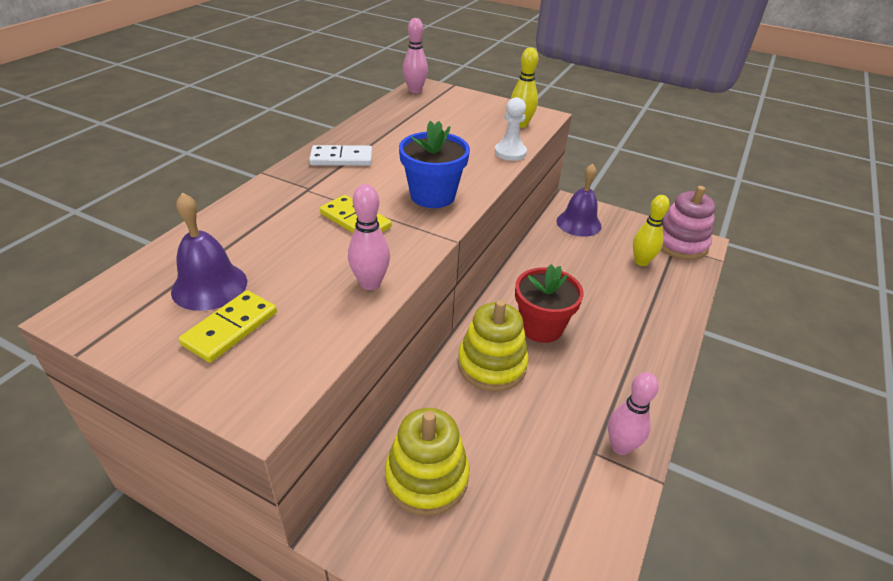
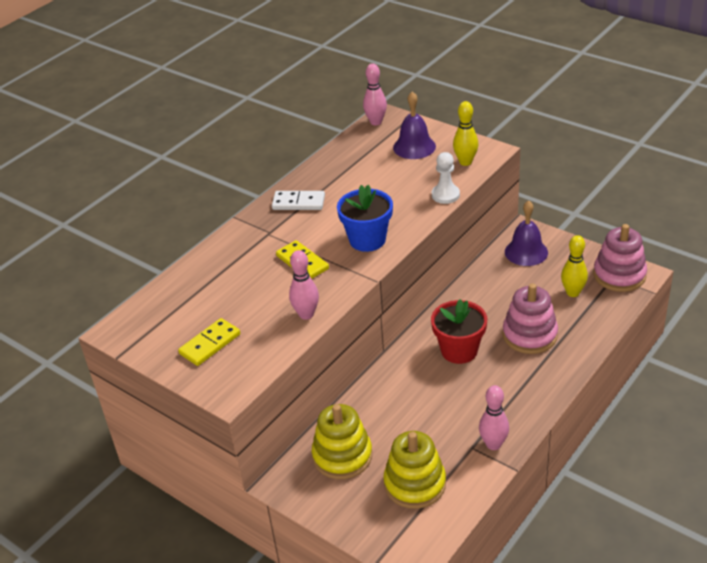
camera: 15 degrees right, 0 degrees up
purple bell [171,192,247,311] -> purple bell moved to [393,91,436,159]
yellow stacking toy [458,300,529,391] -> yellow stacking toy moved to [383,431,446,509]
none -> pink stacking toy [503,283,558,354]

